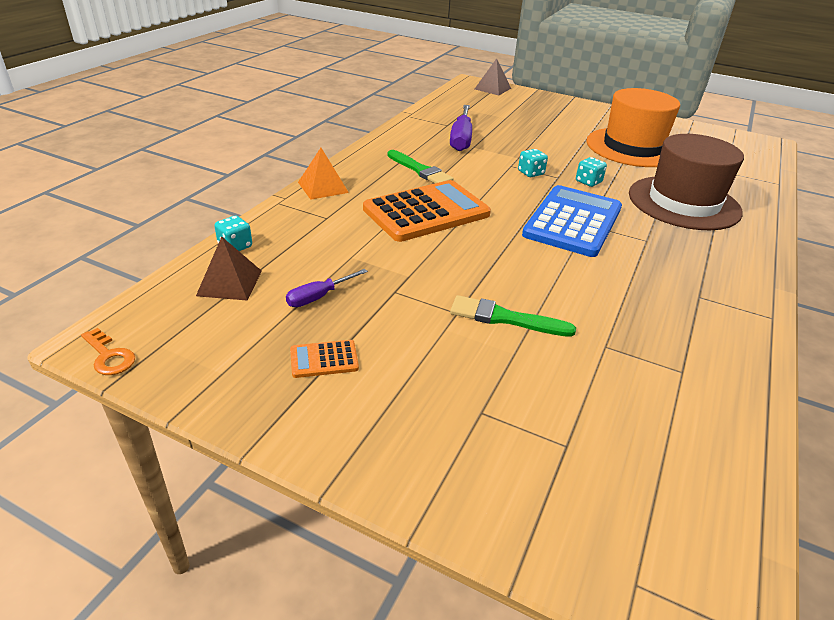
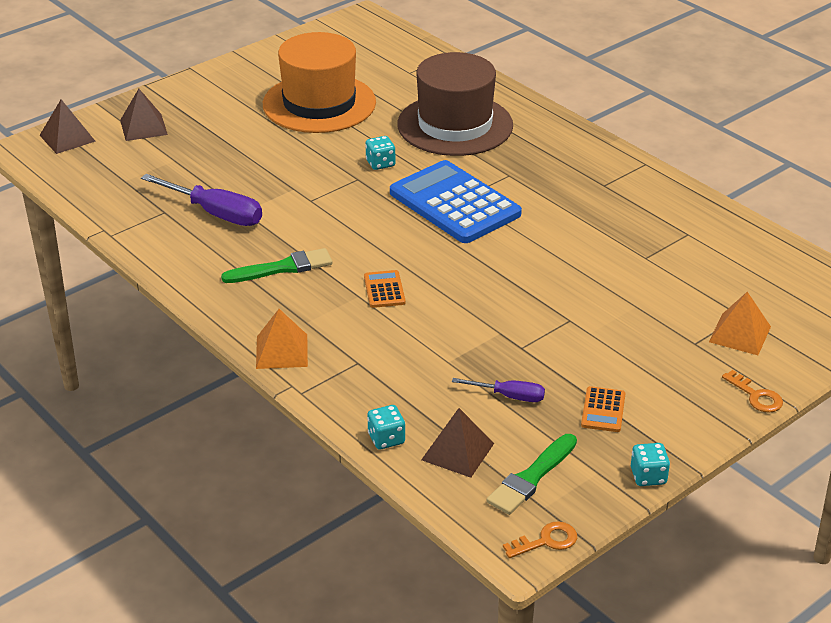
camera: 65 degrees left, 0 degrees up
purple screwdriver [286,269,368,307] -> purple screwdriver turned 60 degrees counterclockwise [452,378,545,402]
orange calculator [363,180,491,242] -> orange calculator [364,270,405,308], size x0.42
green brush [450,295,576,337] -> green brush moved to [486,434,577,515]
turquoise dice [518,149,548,177] -> turquoise dice moved to [631,443,670,486]
none -> brown pyramid [120,89,168,141]
none -> orange pyramid [709,292,771,355]
none -> orange key [722,370,783,413]

